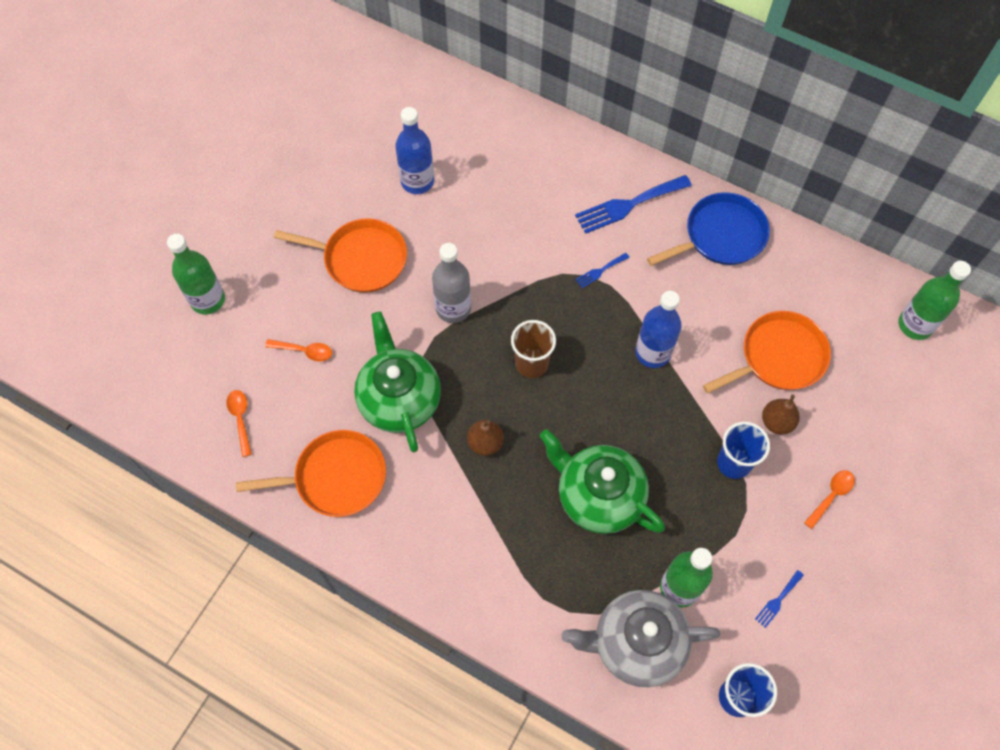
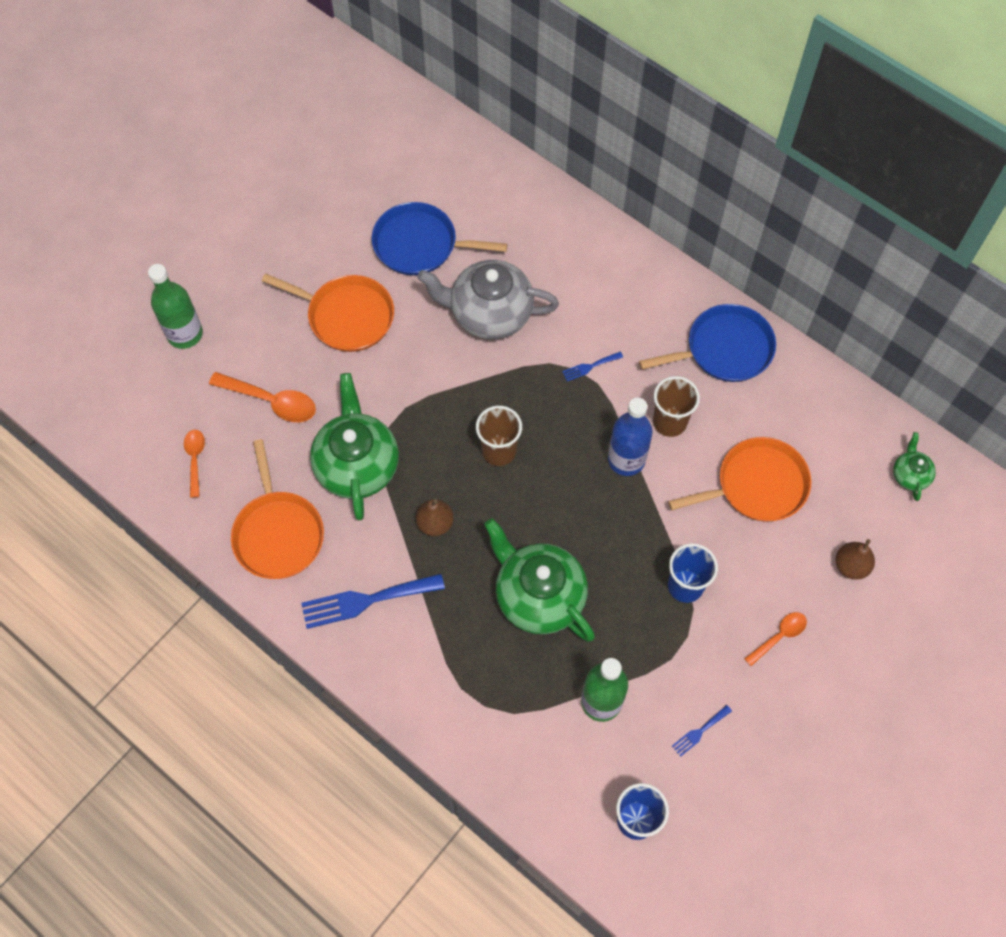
camera: 10 degrees right, 0 degrees up
orange pan [236,430,386,517] -> orange pan turned 75 degrees clockwise [231,439,324,579]
orange spoon [265,339,332,361] -> orange spoon [209,372,316,422], size x1.63
blue bottle [395,107,434,194] -> blue pan [372,202,507,275]
grey bottle [432,243,471,323] -> none
grey teapot [562,590,721,687] -> grey teapot moved to [417,260,559,339]
blue fork [575,175,692,234] -> blue fork moved to [301,574,445,629]
brown pear [762,395,800,434] -> brown pear moved to [836,539,875,580]
green bottle [898,261,971,340] -> green teapot [893,432,936,501]
none -> brown cup [653,376,700,437]

